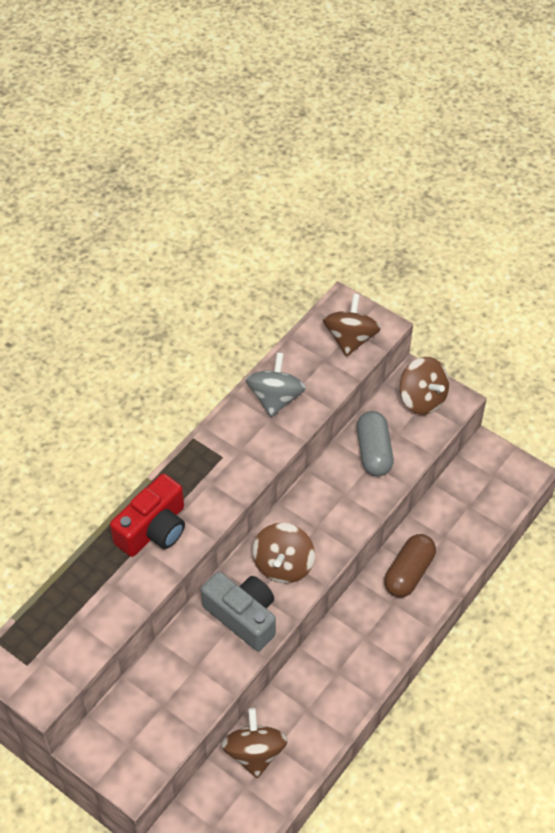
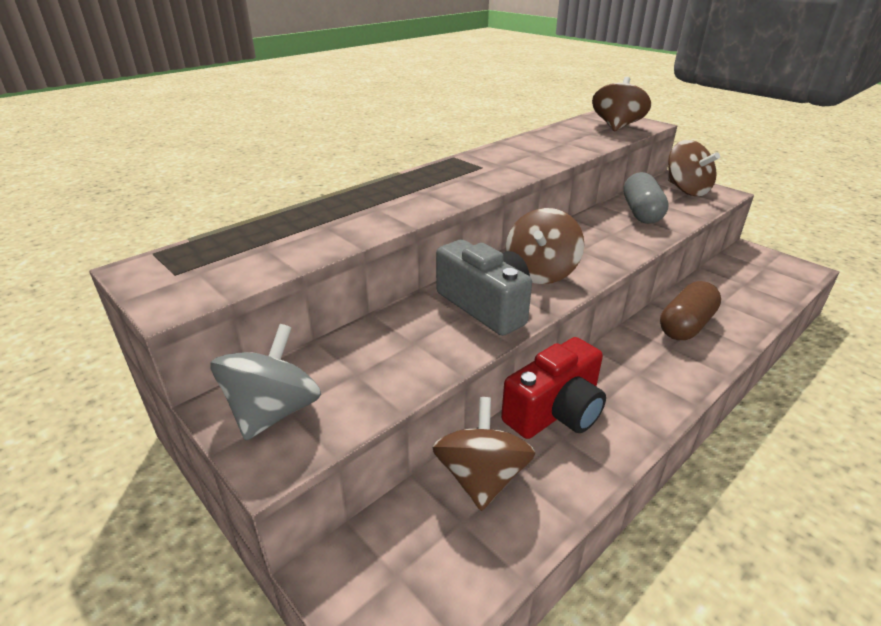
camera: 10 degrees right, 20 degrees down
red camera [110,474,185,557] -> red camera moved to [501,337,606,439]
grey spinning top [246,352,306,417] -> grey spinning top moved to [210,324,321,440]

